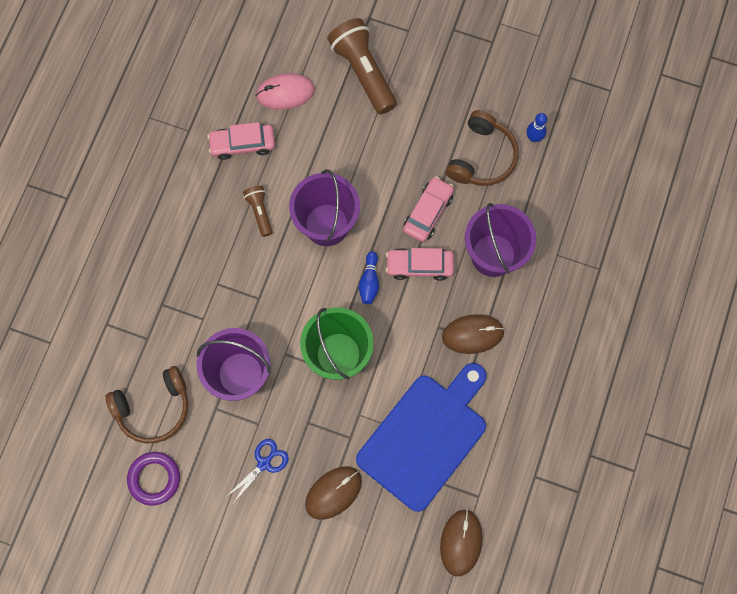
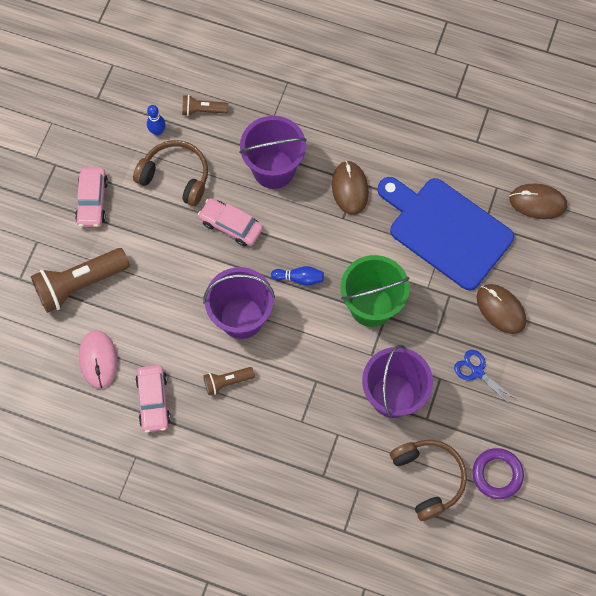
camera: 90 degrees left, 5 degrees down
pink car [386,248,454,281] -> pink car moved to [75,167,108,227]
none -> brown flashlight [182,95,228,116]

